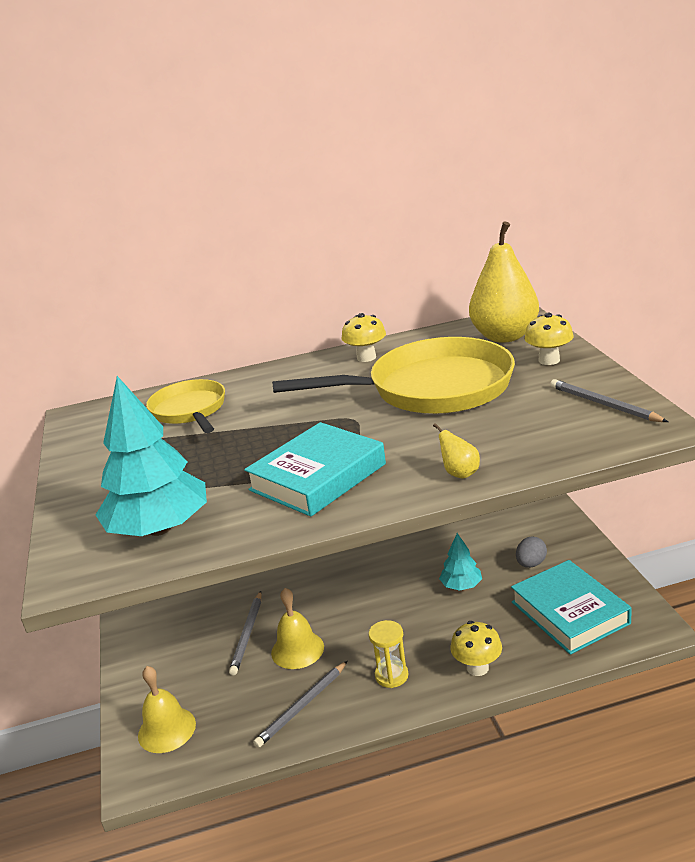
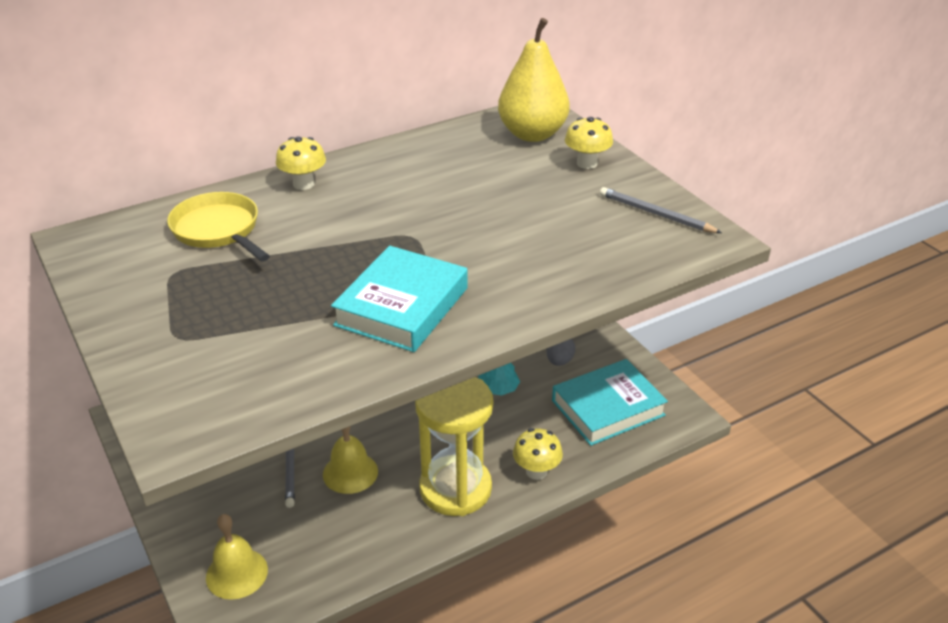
camera: 20 degrees left, 10 degrees up
turquoise tree [96,376,207,536] -> none
grey pencil [253,661,348,748] -> none
yellow pan [272,337,515,414] -> none
yellow mushroom [342,313,386,362] -> yellow mushroom moved to [276,136,326,190]
yellow hourglass [368,620,408,688] -> yellow hourglass [415,377,493,516], size x2.16
yellow pear [433,423,480,479] -> none
turquoise book [511,560,632,655] -> turquoise book turned 75 degrees counterclockwise [552,359,668,446]

